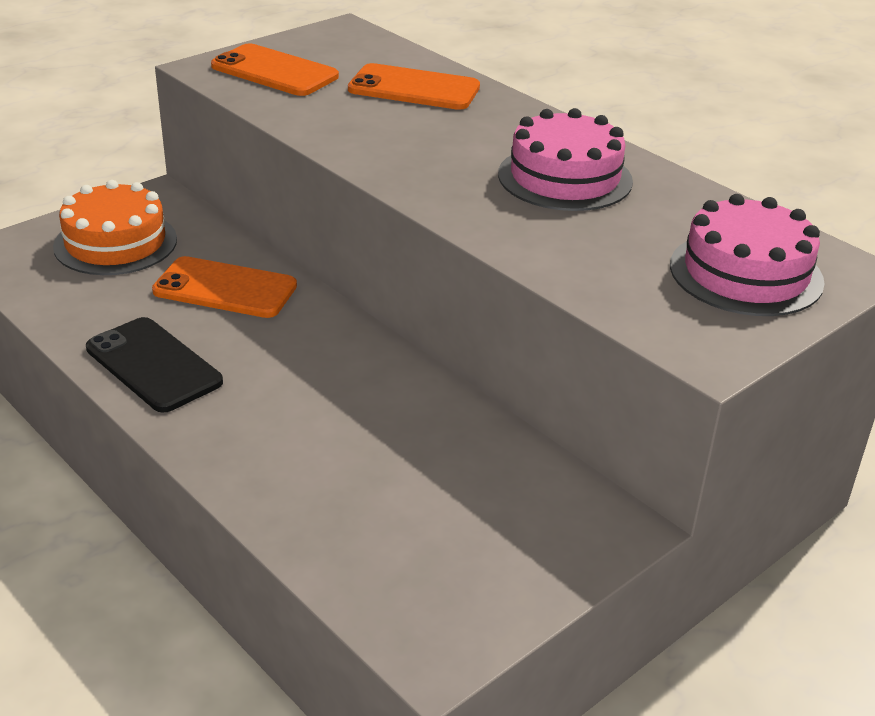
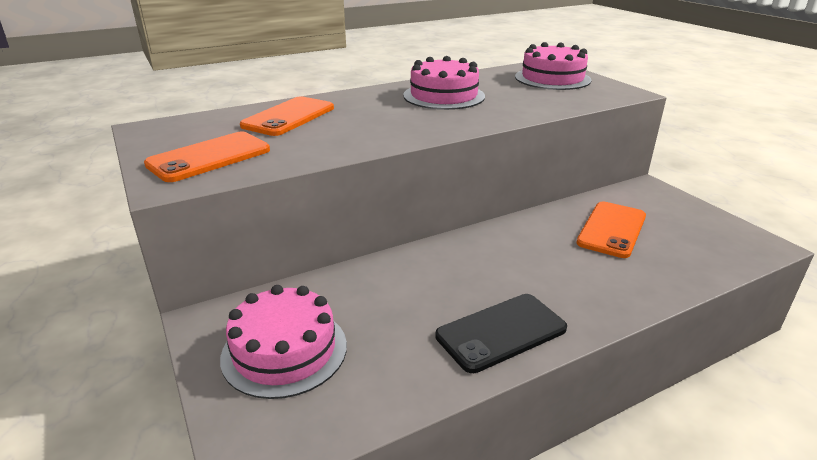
camera: 75 degrees left, 5 degrees down
orange cake [53,180,177,275] -> pink cake [220,285,347,399]
orange phone [152,256,297,318] -> orange phone moved to [576,201,646,258]

